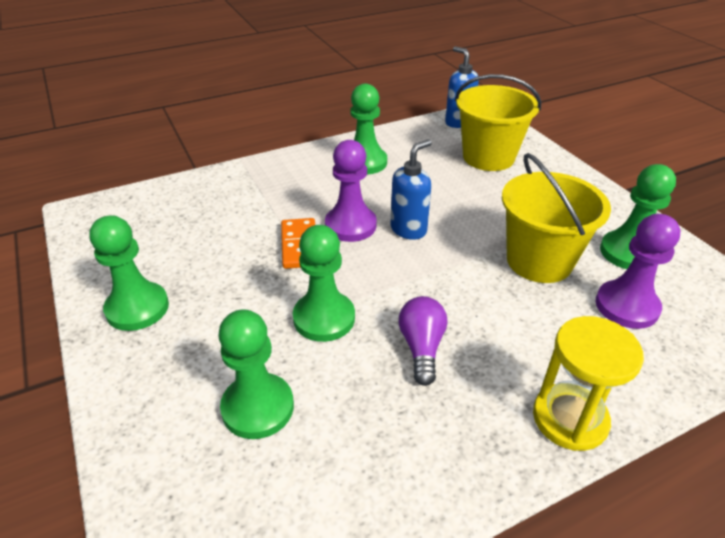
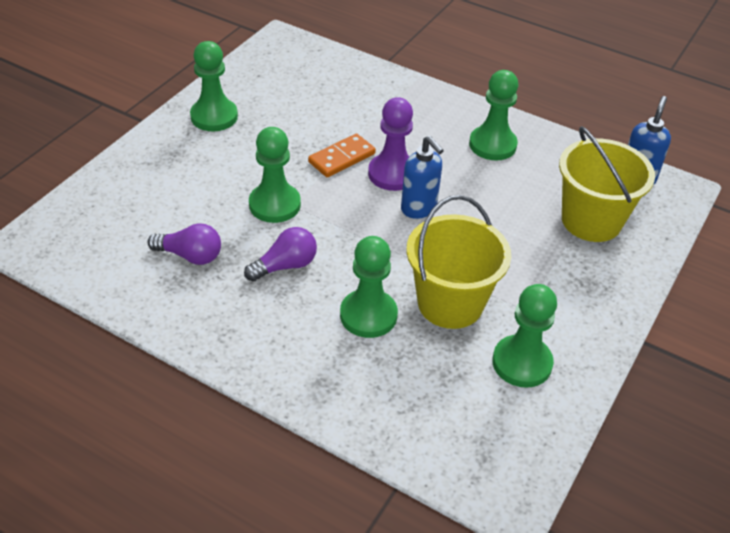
camera: 55 degrees right, 5 degrees up
green pawn [218,309,294,439] -> green pawn moved to [340,236,398,338]
blue soap dispenser [390,139,432,240] -> blue soap dispenser turned 45 degrees clockwise [401,136,444,219]
yellow hourglass [533,316,644,451] -> none
purple pawn [595,214,680,329] -> none
none -> purple light bulb [148,223,221,265]

